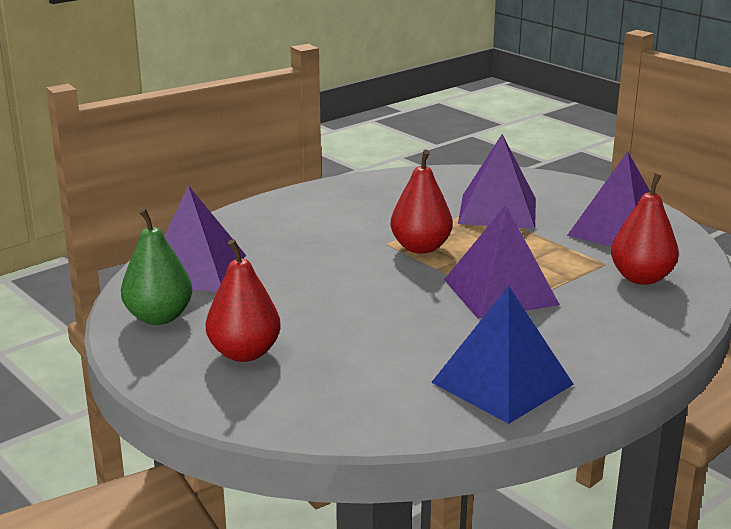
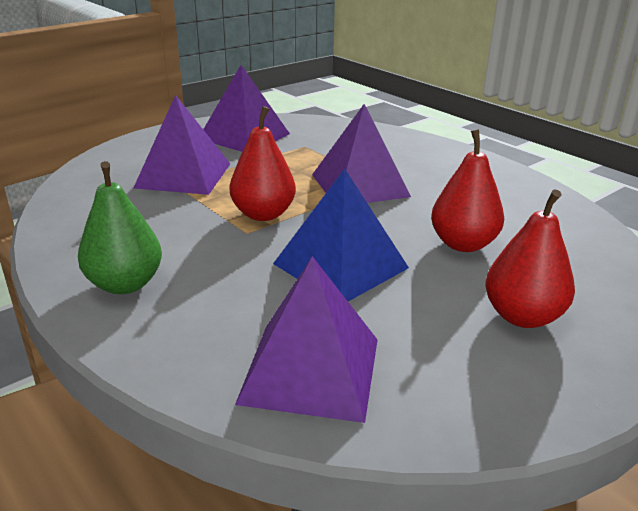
camera: 90 degrees left, 5 degrees up
green pear [121,208,192,325] -> green pear moved to [78,161,162,294]
blue pyramid [431,286,574,424] -> blue pyramid moved to [273,168,409,301]
red pear [611,173,679,285] -> red pear moved to [431,129,504,252]

